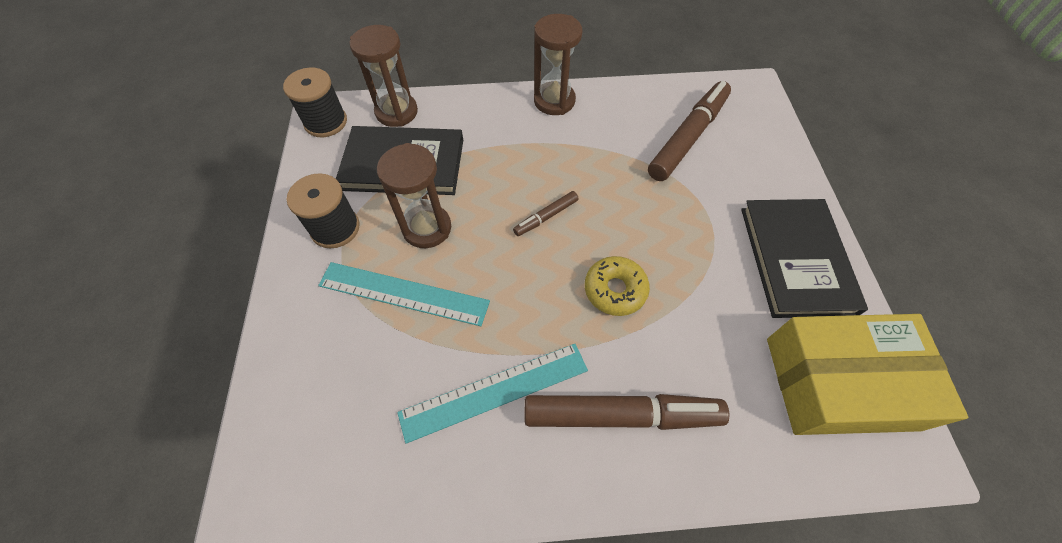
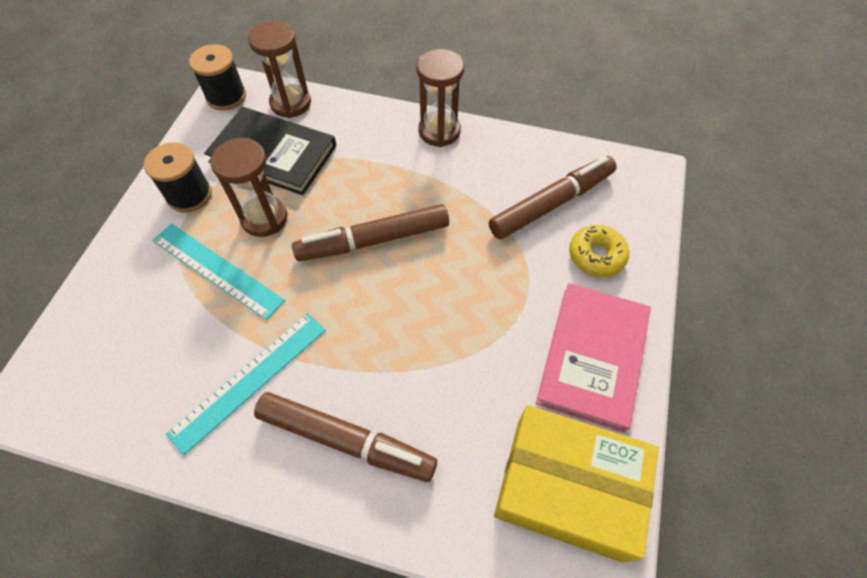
camera: 20 degrees right, 0 degrees up
turquoise ruler [397,344,588,444] -> turquoise ruler turned 45 degrees counterclockwise [166,313,326,455]
brown marker [513,191,579,236] -> brown marker [292,204,449,261], size x2.08
yellow donut [585,256,650,316] -> yellow donut moved to [569,225,629,277]
black book [741,199,868,318] -> pink book [536,283,651,433]

